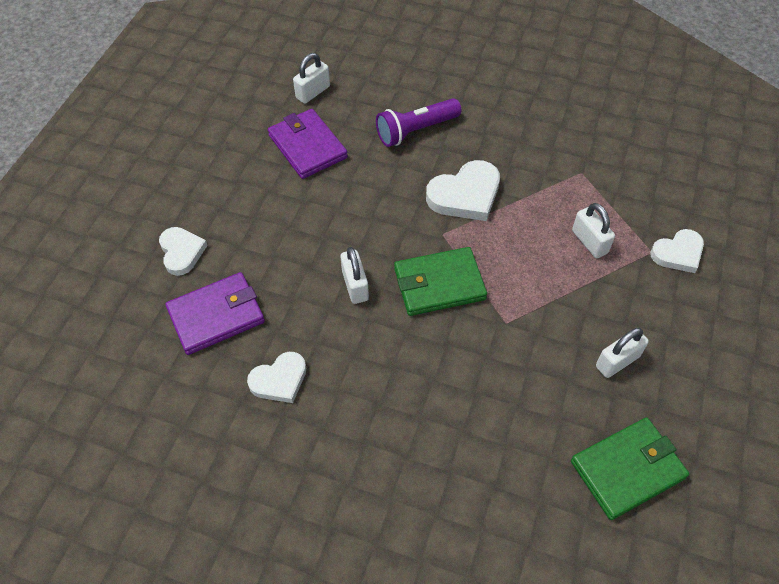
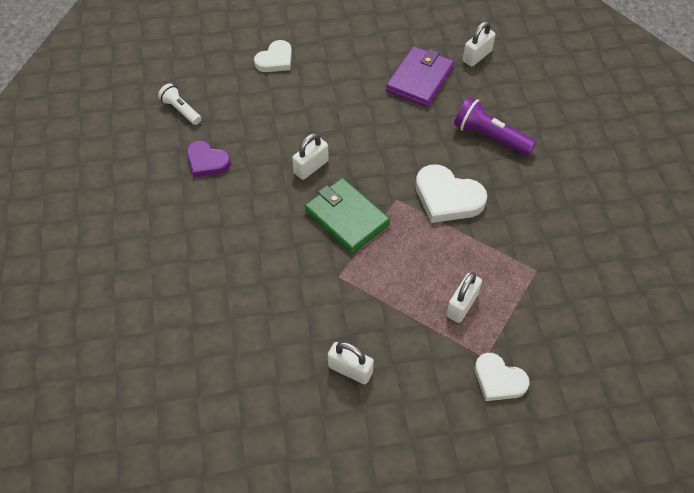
camera: 60 degrees right, 0 degrees up
purple wallet [165,272,265,355] -> none
white heart [247,352,306,403] -> purple heart [187,141,231,177]
white padlock [293,53,330,104] -> white padlock turned 60 degrees counterclockwise [463,21,495,67]
green wallet [571,417,689,520] -> none
none -> white flashlight [158,83,201,125]

